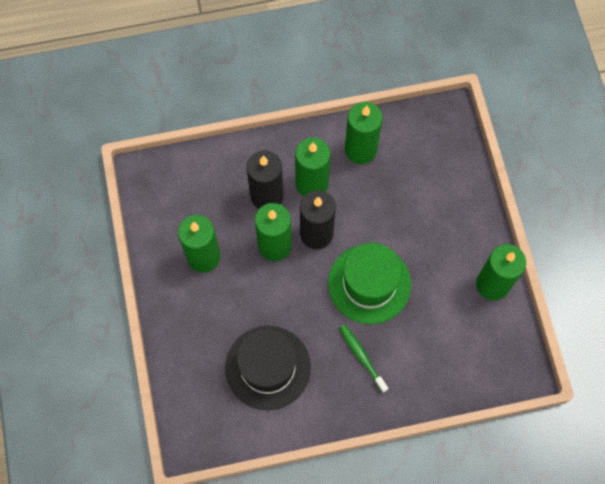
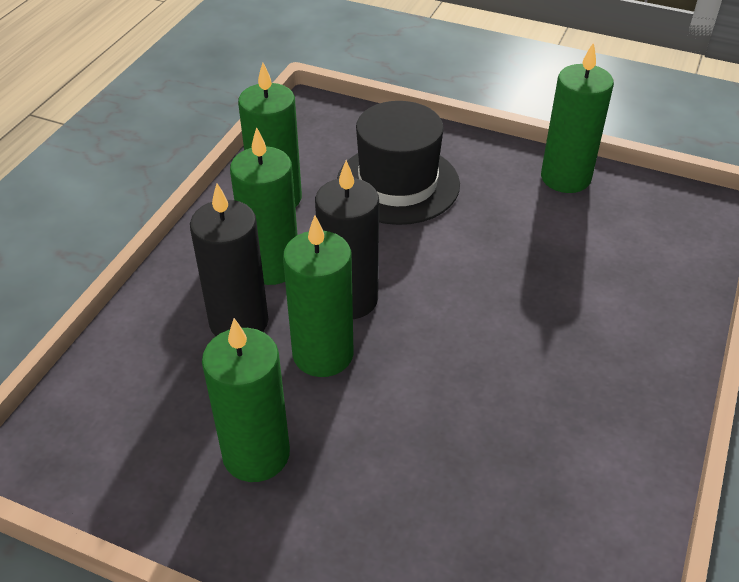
camera: 55 degrees left, 25 degrees down
black hat [225,326,311,410] -> black hat moved to [337,101,460,225]
green hat [328,243,411,324] -> none
green toothbrush [339,324,388,393] -> none

